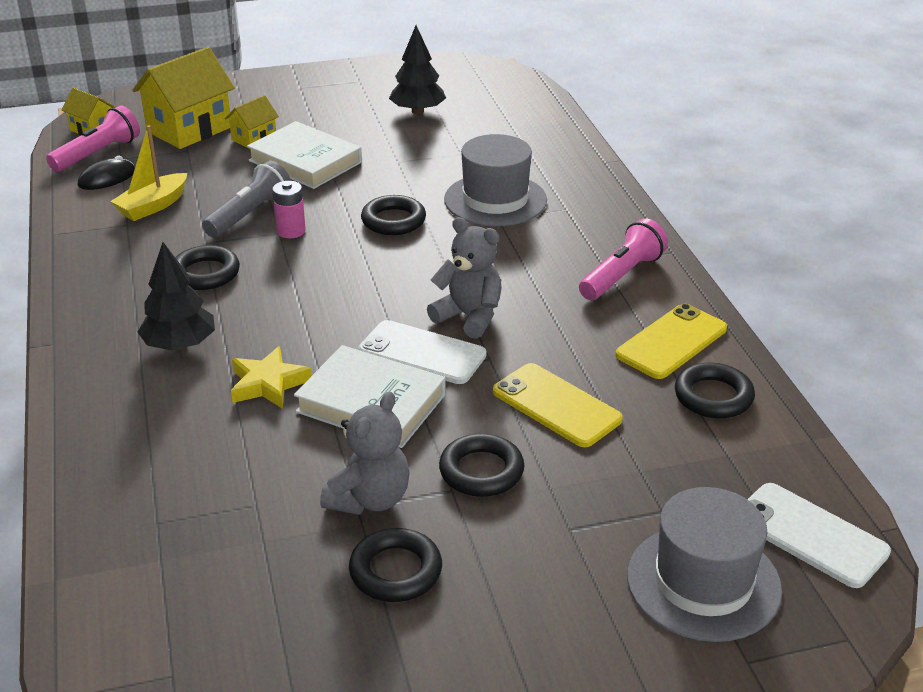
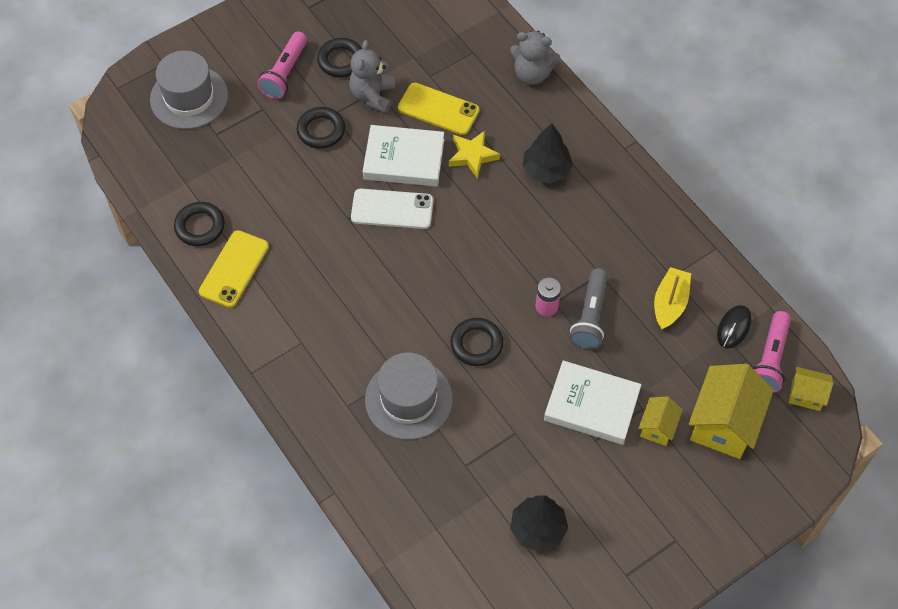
camera: 160 degrees right, 25 degrees up
black ring [175,245,240,290] -> none
grey teddy bear [427,217,502,339] -> grey teddy bear moved to [510,31,560,85]
yellow phone [493,363,623,447] -> yellow phone moved to [398,83,480,135]
pink flashlight [579,218,668,300] -> pink flashlight moved to [257,31,307,99]
white phone [747,483,891,588] -> none

